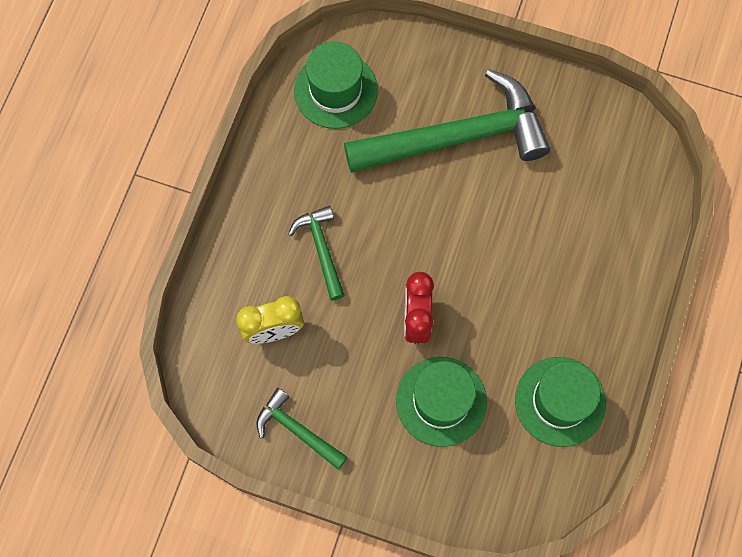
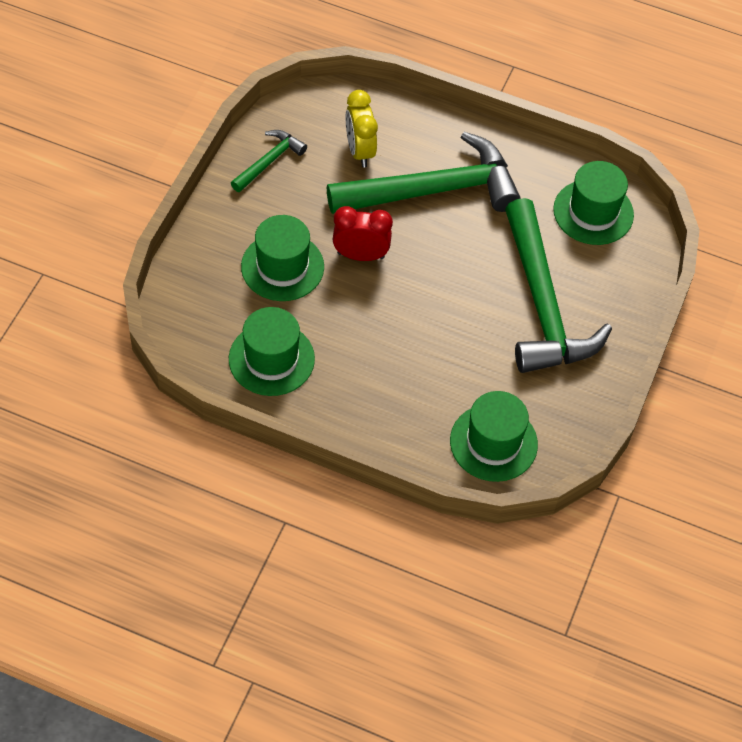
camera: 90 degrees right, 15 degrees down
green hammer [289,206,345,300] -> green hammer [327,132,521,214], size x2.14
none -> green hat [450,391,538,482]

